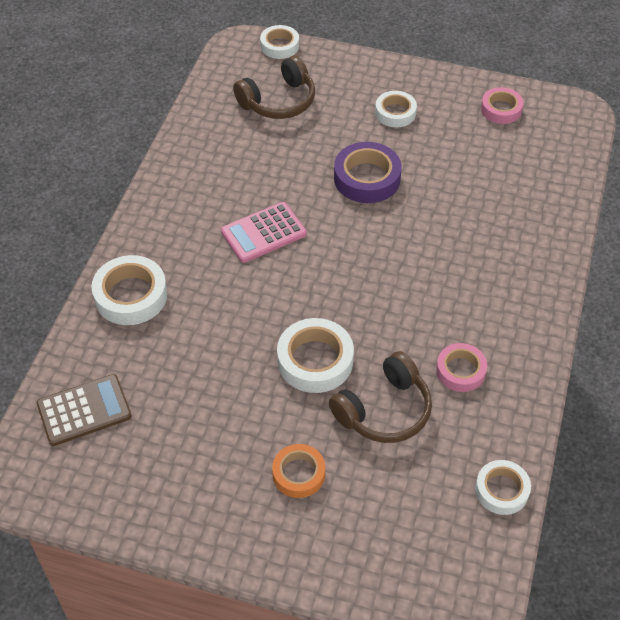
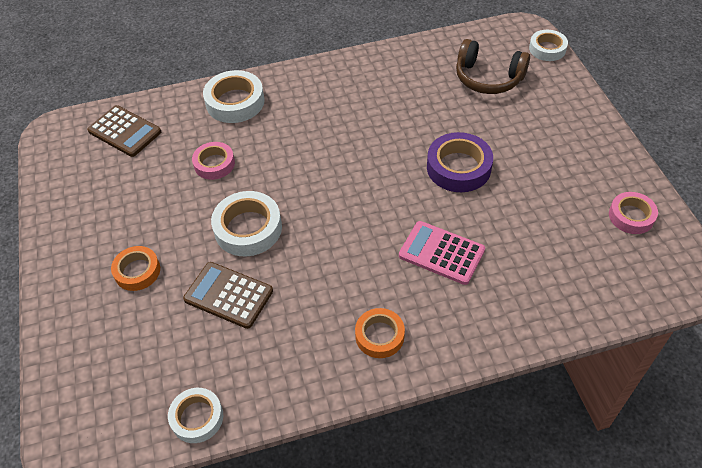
camera: 60 degrees right, 0 degrees up
pink calculator [221,202,307,263] -> pink calculator moved to [399,221,485,285]
brown headphones [329,351,432,443] -> brown calculator [183,262,273,329]
white tape [375,91,417,127] -> none
pink tape [436,343,487,392] -> pink tape moved to [192,142,235,180]
none -> orange tape [355,308,405,358]

